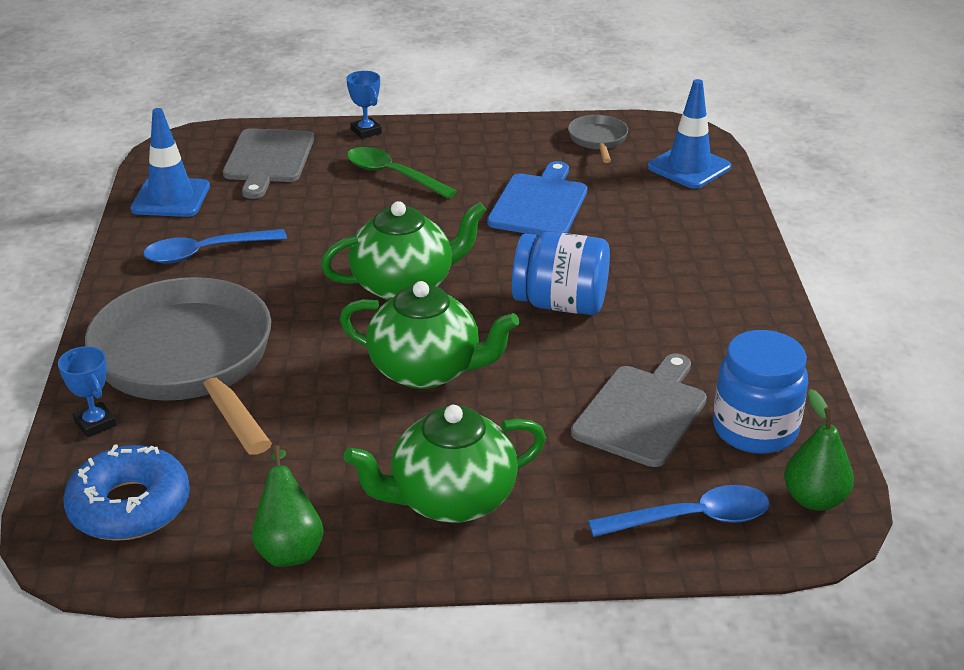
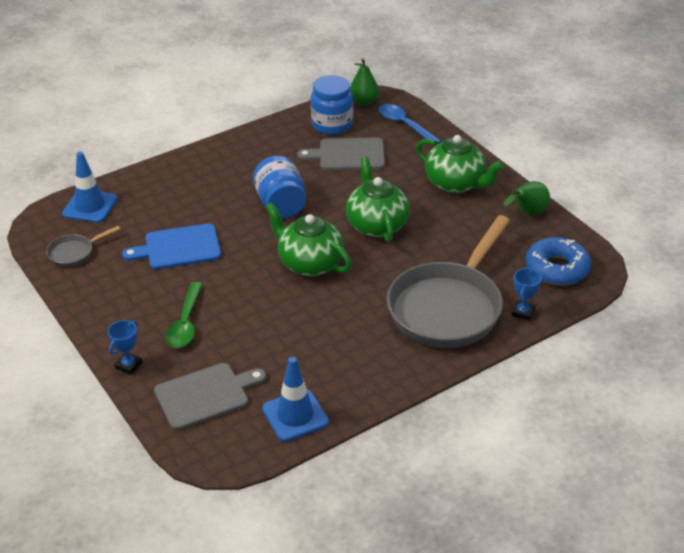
camera: 120 degrees left, 5 degrees up
blue spoon [143,229,287,263] -> none

